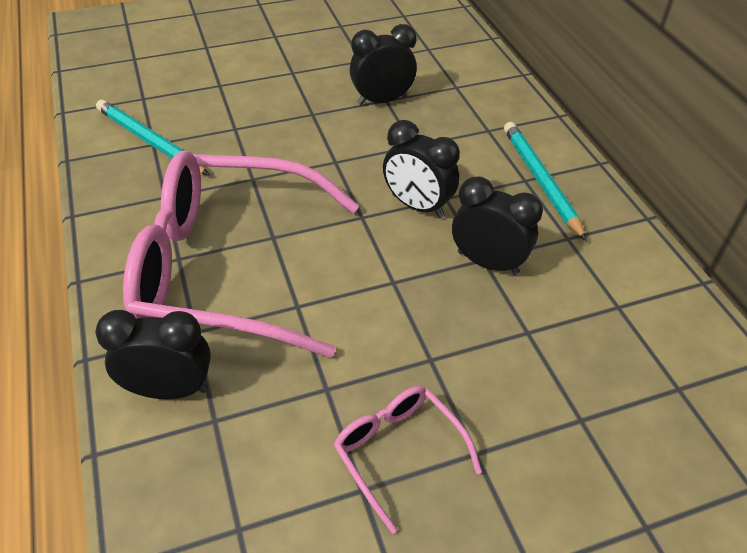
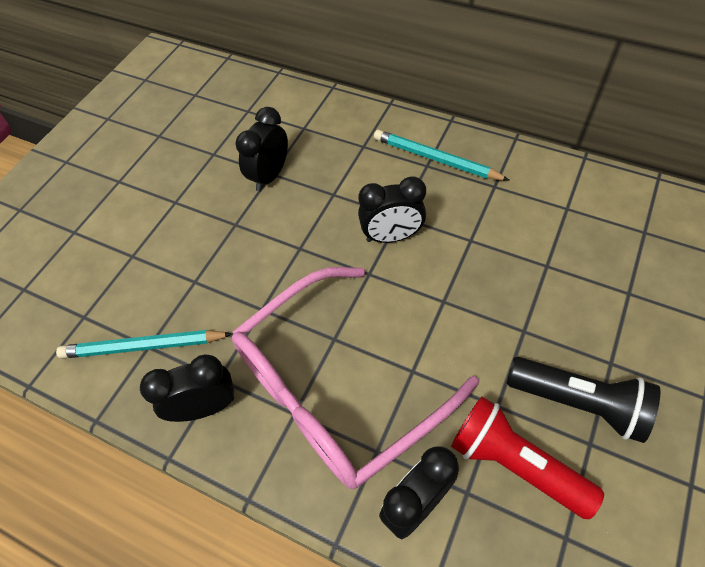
camera: 40 degrees left, 10 degrees up
pink glasses [333,386,482,534] -> black flashlight [506,357,660,443]
black clock [452,176,543,275] -> black clock moved to [140,354,234,422]
none -> red flashlight [451,396,604,519]

